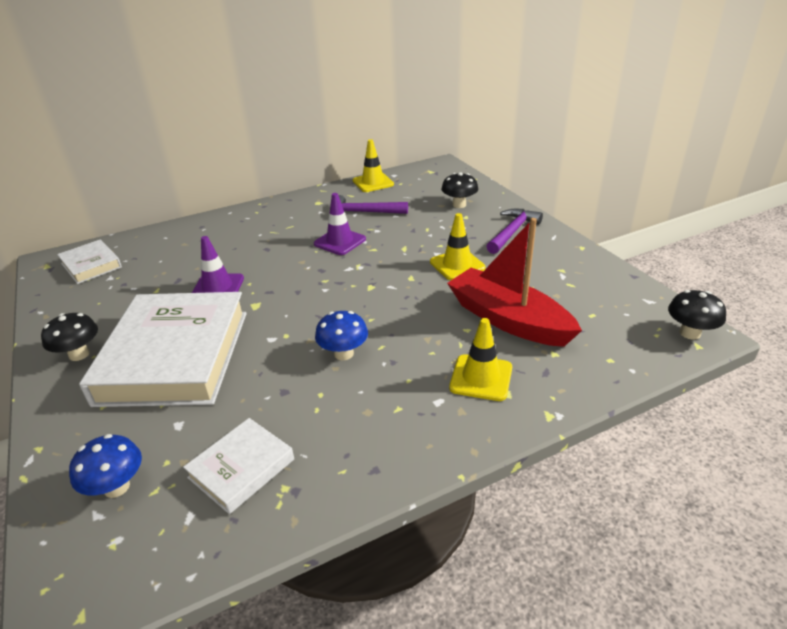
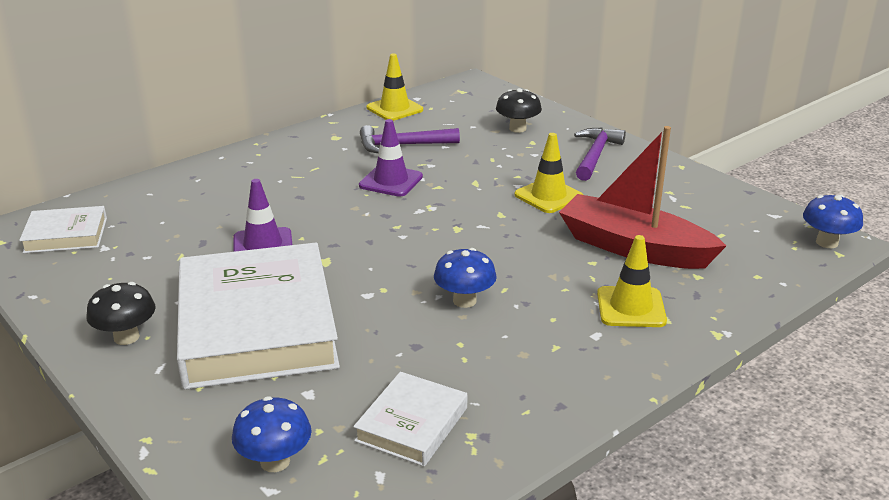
camera: 15 degrees left, 5 degrees down
white book [57,239,122,284] -> white book turned 45 degrees counterclockwise [19,206,107,253]
black mushroom [668,290,726,340] -> blue mushroom [803,195,863,248]

